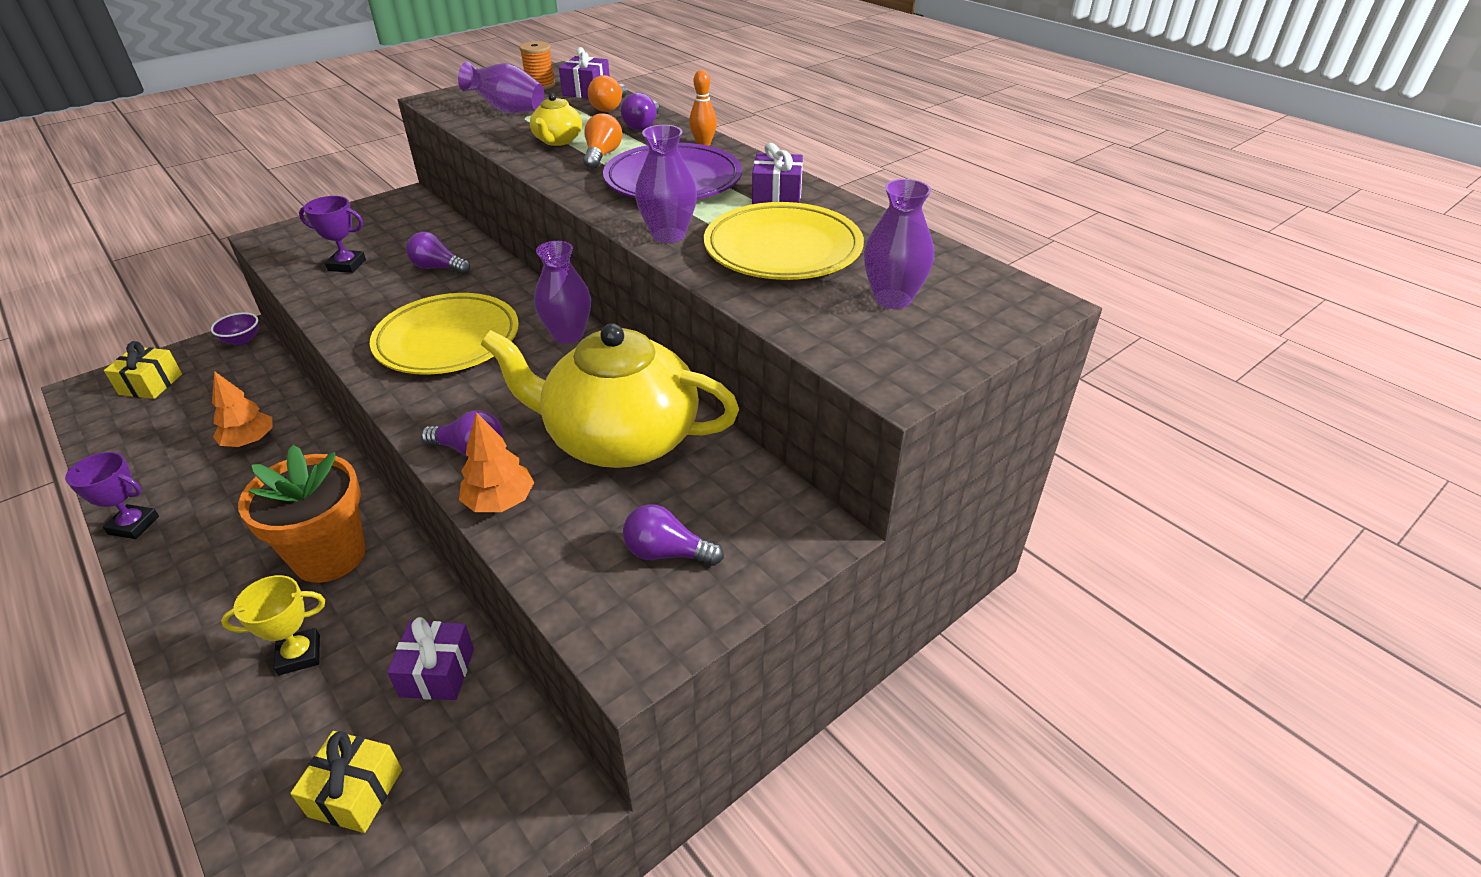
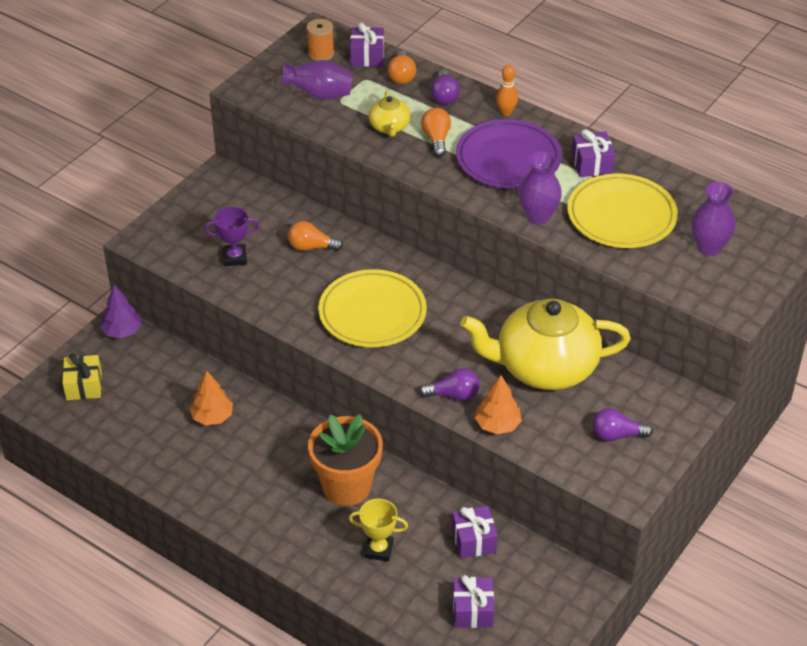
camera: 15 degrees left, 5 degrees up
purple trophy [65,452,159,539] -> none
purple bowl [211,312,259,346] -> purple tree [100,285,142,338]
yellow trophy [221,575,325,675] -> yellow trophy turned 45 degrees clockwise [349,499,408,561]
yellow gift [290,731,402,833] -> purple gift [453,575,494,628]
purple light bulb [406,232,470,275] -> orange light bulb [288,221,343,251]
purple vase [534,241,591,344] -> none

